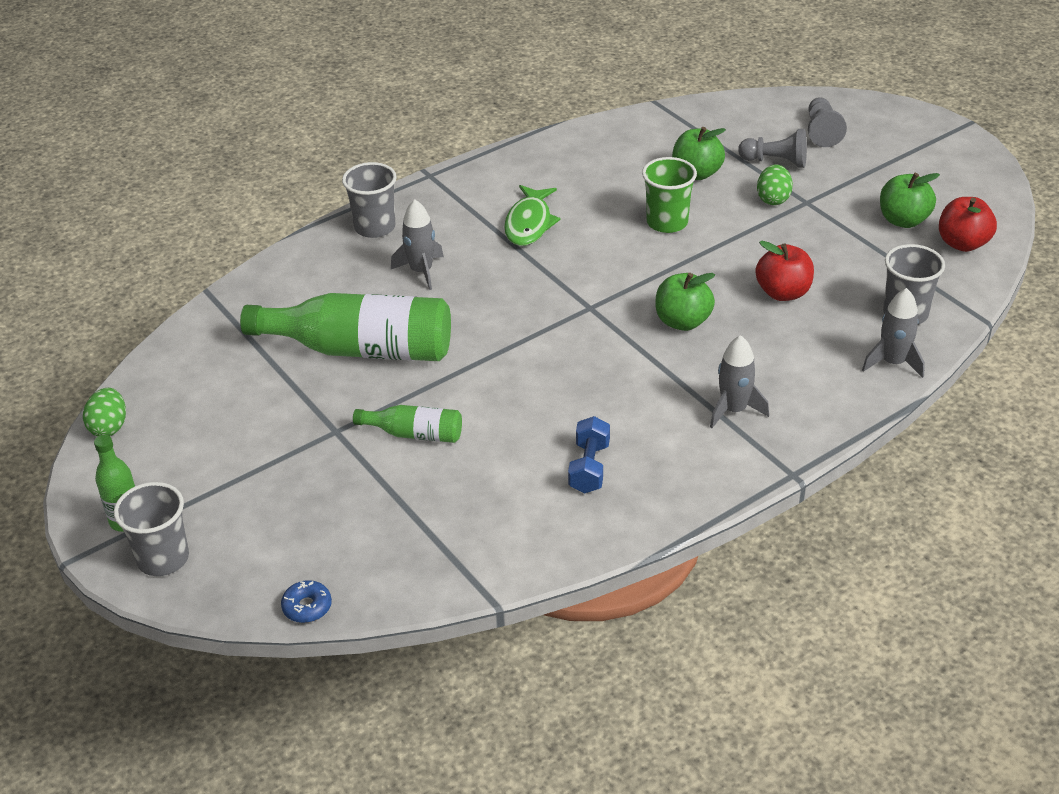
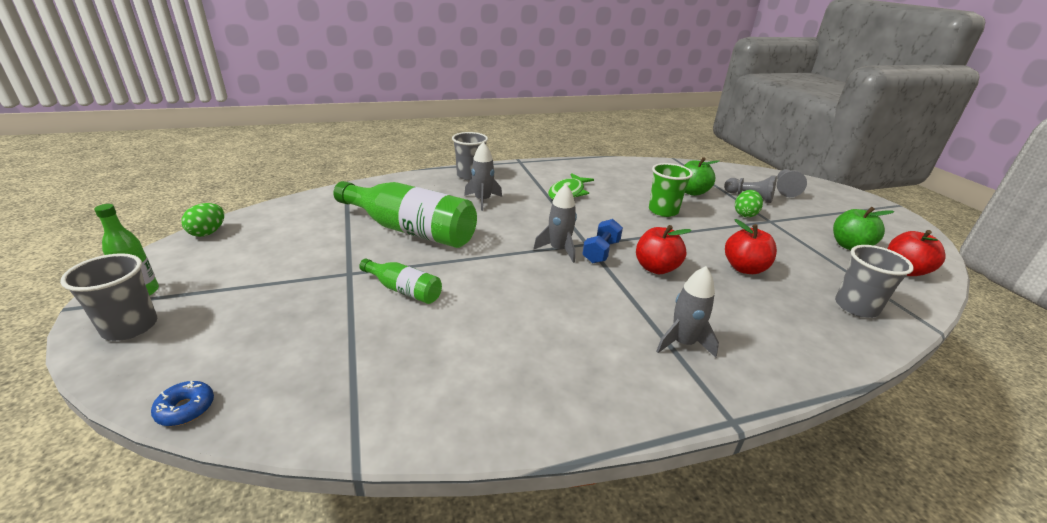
camera: 15 degrees right, 10 degrees down
blue dumbbell [568,416,610,494] -> blue dumbbell moved to [582,219,623,263]
green apple [655,273,715,331] -> red apple [636,225,692,274]
grey rocket [862,288,925,378] -> grey rocket moved to [533,184,577,263]

